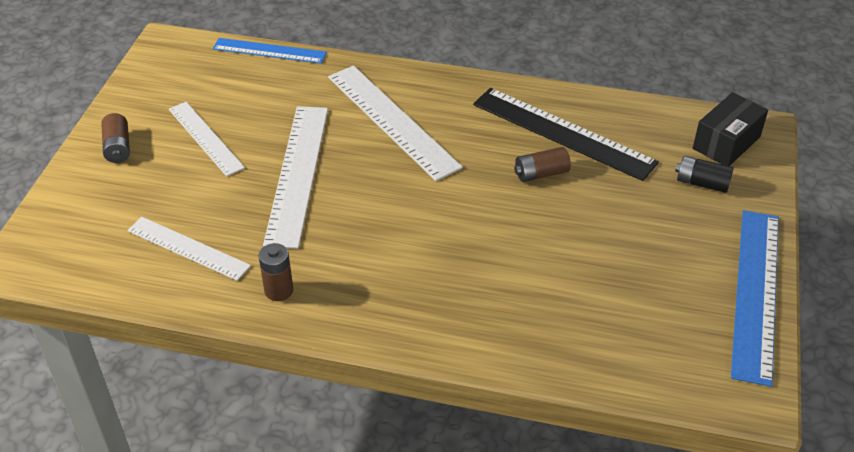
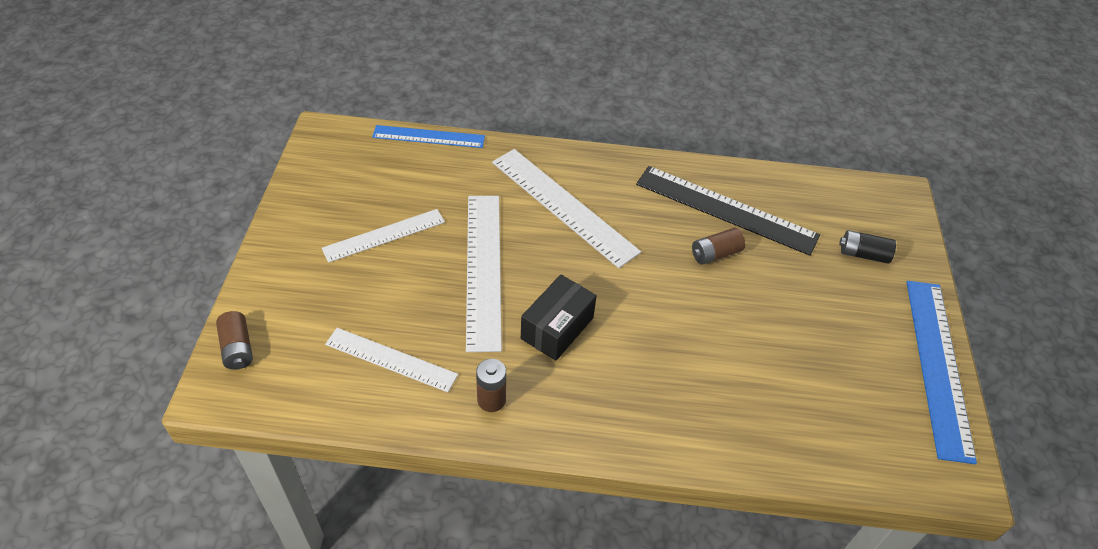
camera: 10 degrees left, 5 degrees up
brown battery [101,113,130,163] -> brown battery moved to [216,311,253,370]
white ruler [169,102,245,176] -> white ruler turned 75 degrees counterclockwise [322,209,445,263]
black box [693,92,768,166] -> black box moved to [521,275,597,361]

